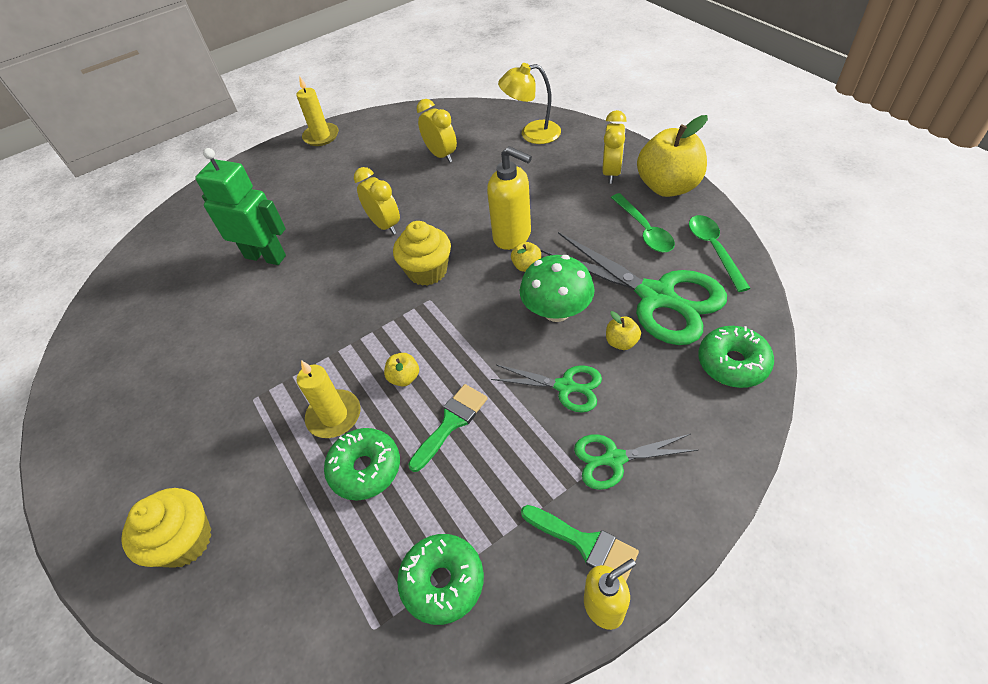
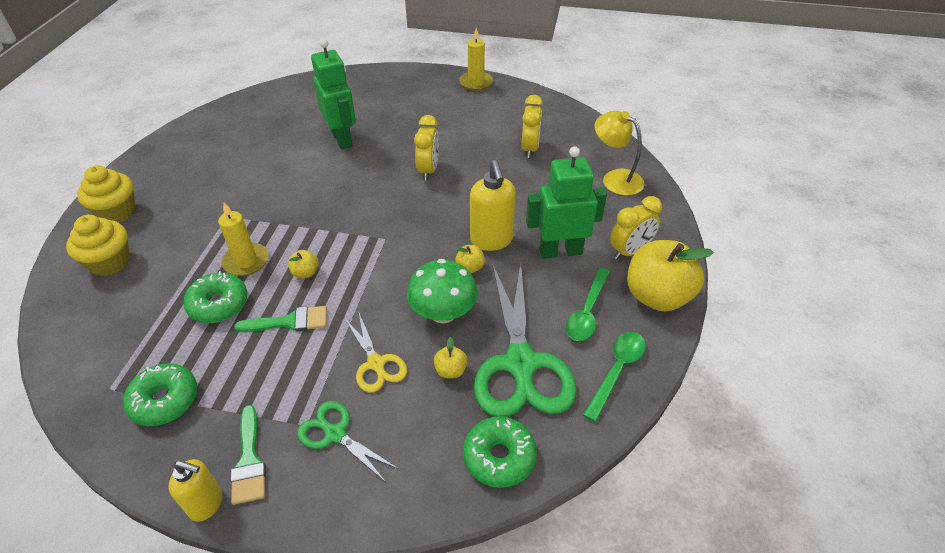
camera: 40 degrees right, 5 degrees down
yellow cupcake [393,221,451,286] -> yellow cupcake moved to [77,165,136,222]
green scissors [491,365,602,413] -> yellow scissors [344,313,407,393]
none -> green robot [526,146,607,259]

